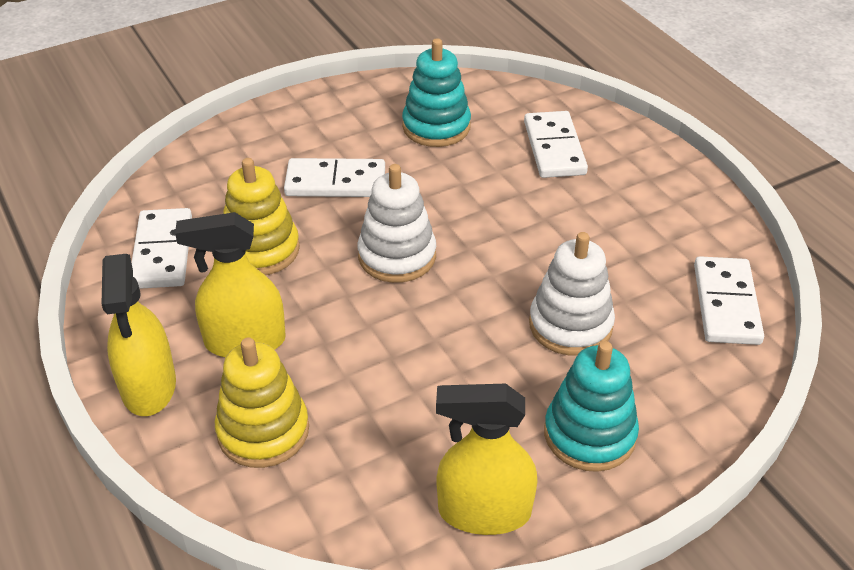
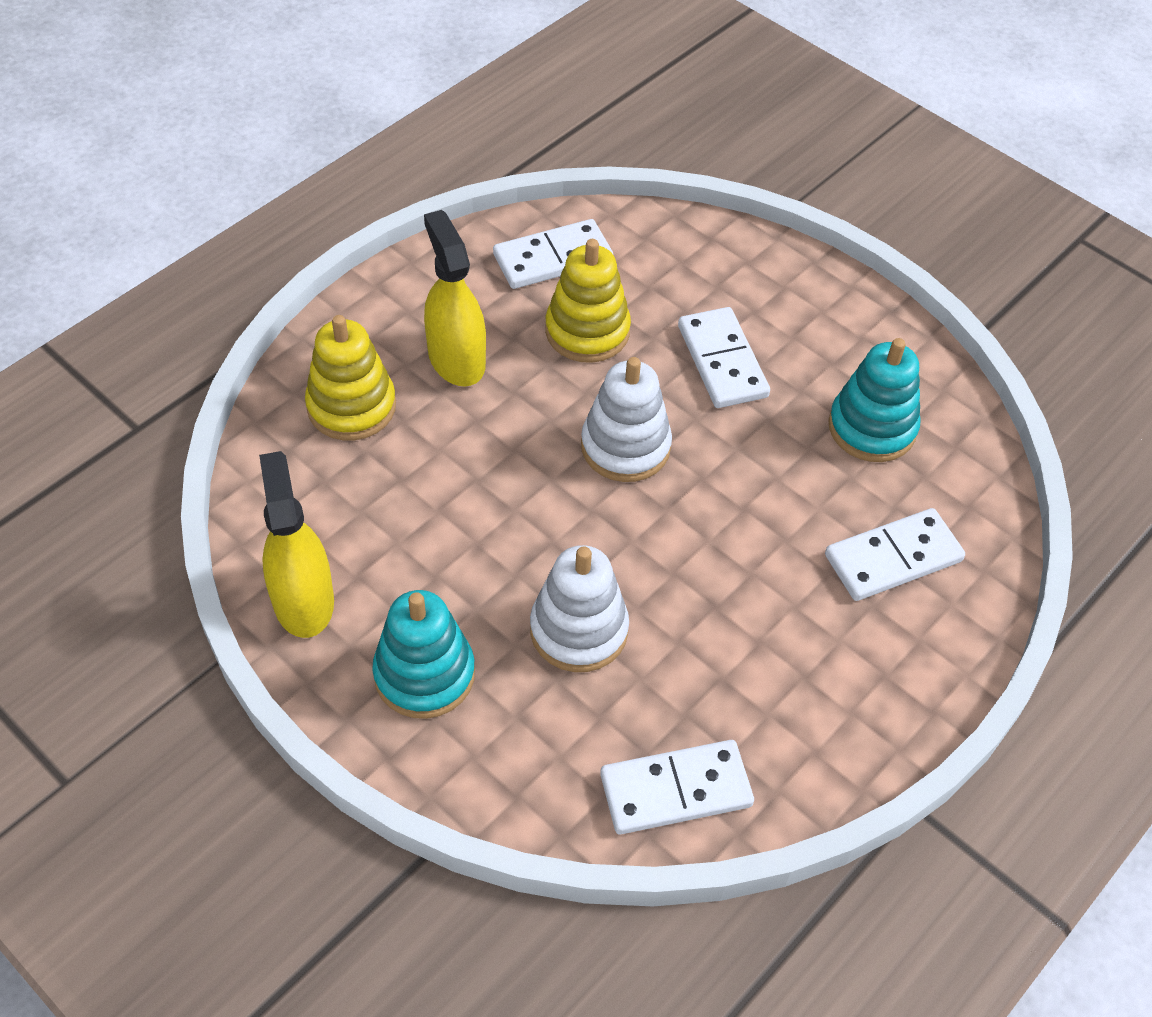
camera: 70 degrees right, 10 degrees up
yellow spray bottle [102,254,176,416] -> none

